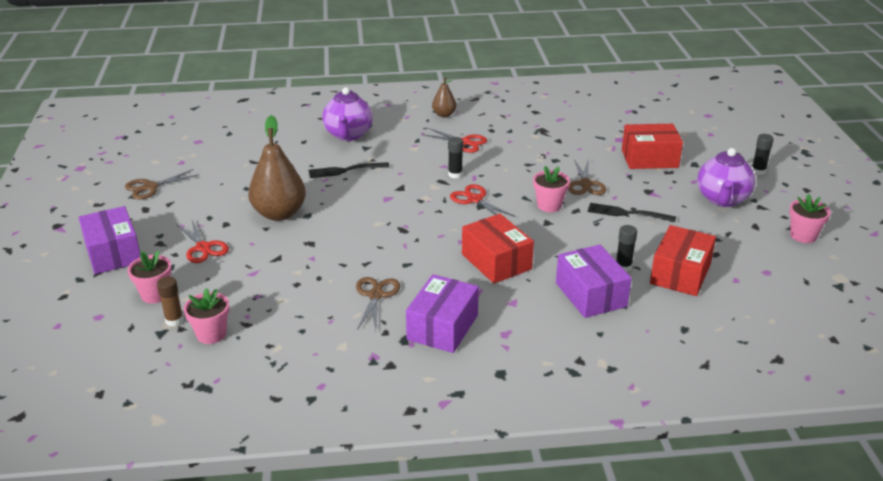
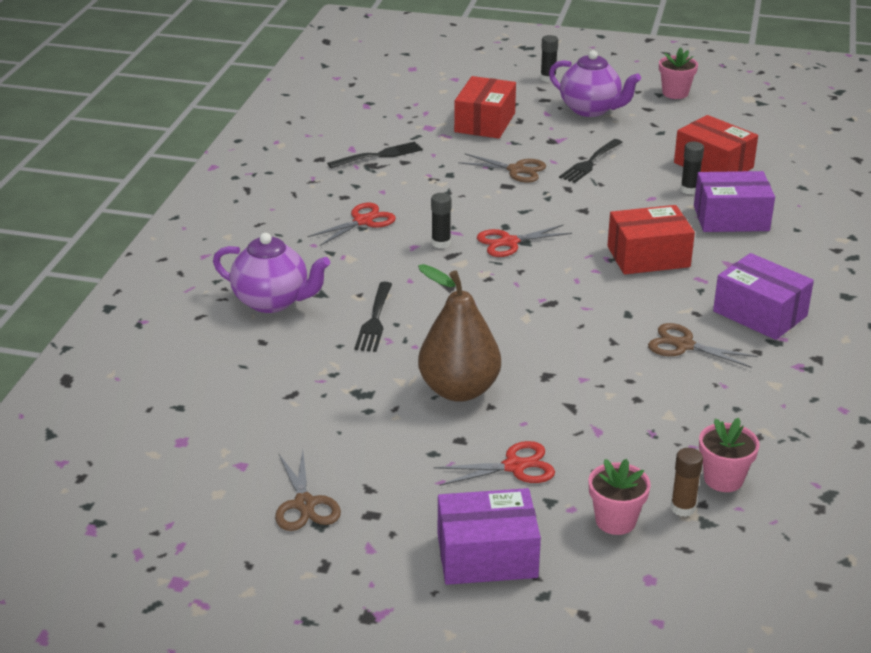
camera: 70 degrees left, 0 degrees up
brown pear [432,77,456,117] -> none
pink flower pot [533,166,570,212] -> none
none -> black fork [327,142,423,169]

